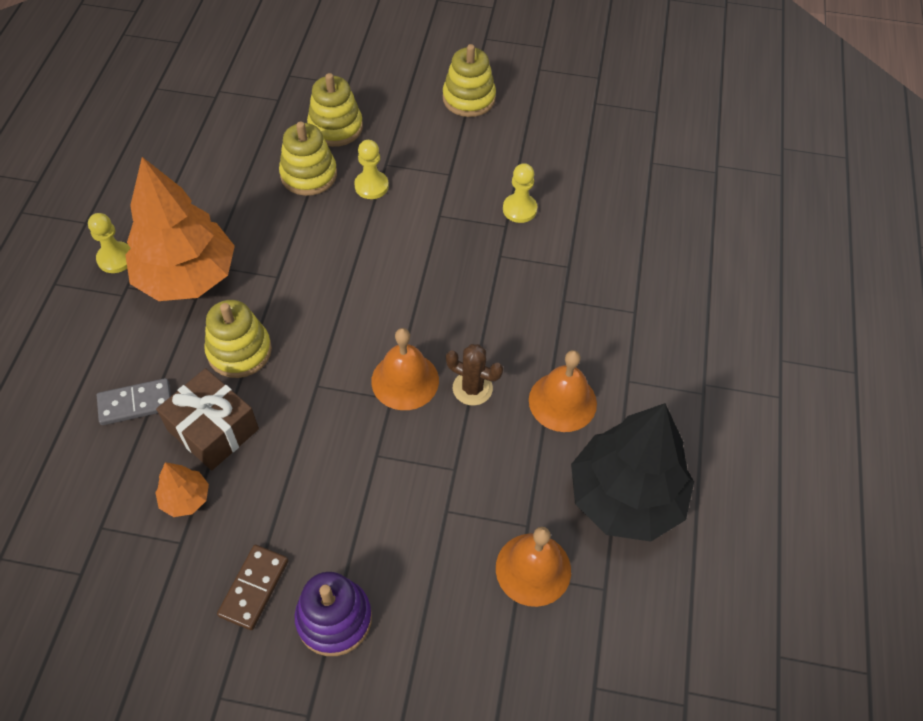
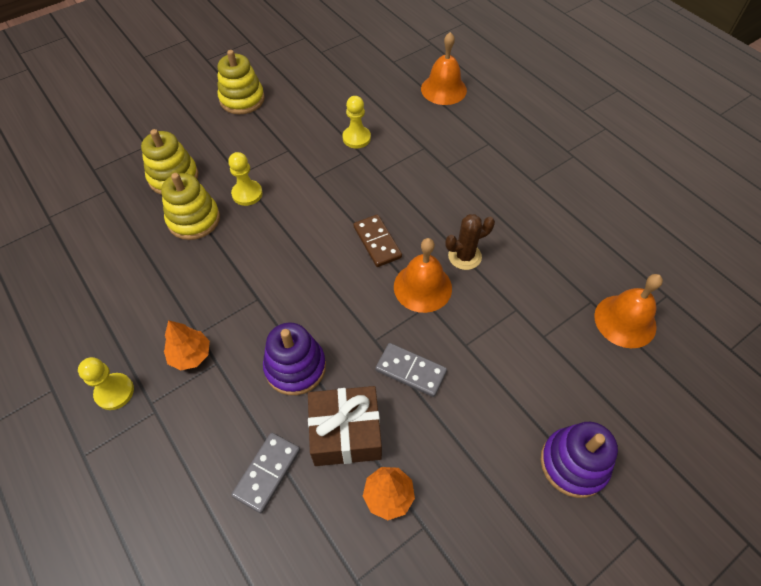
camera: 45 degrees left, 0 degrees up
orange tree [125,157,235,301] -> orange tree [164,320,210,371], size x0.43
yellow stacking toy [204,300,272,378] -> purple stacking toy [263,322,326,395]
brown domino [217,545,288,630] -> brown domino moved to [353,214,402,267]
orange bell [529,350,597,432] -> orange bell moved to [421,32,467,105]
black tree [571,403,694,542] -> none
none -> grey domino [375,343,447,397]

